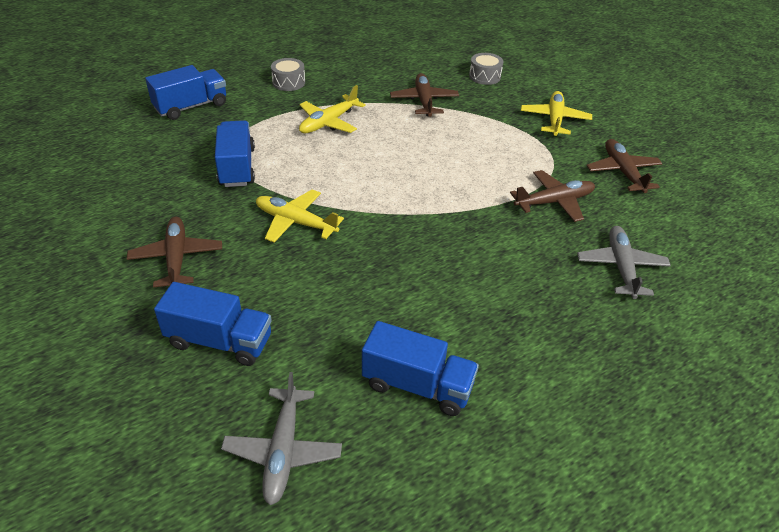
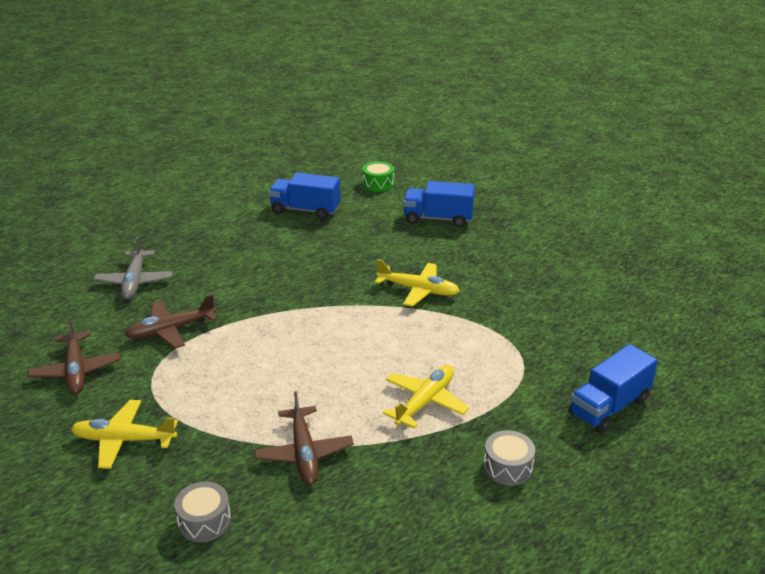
camera: 175 degrees right, 10 degrees down
brown plane [127,217,222,287] -> none
blue truck [215,120,255,187] -> none
grey plane [221,372,342,506] -> green drum [362,161,394,192]
yellow plane [521,91,592,136] -> yellow plane turned 90 degrees clockwise [71,400,178,469]

